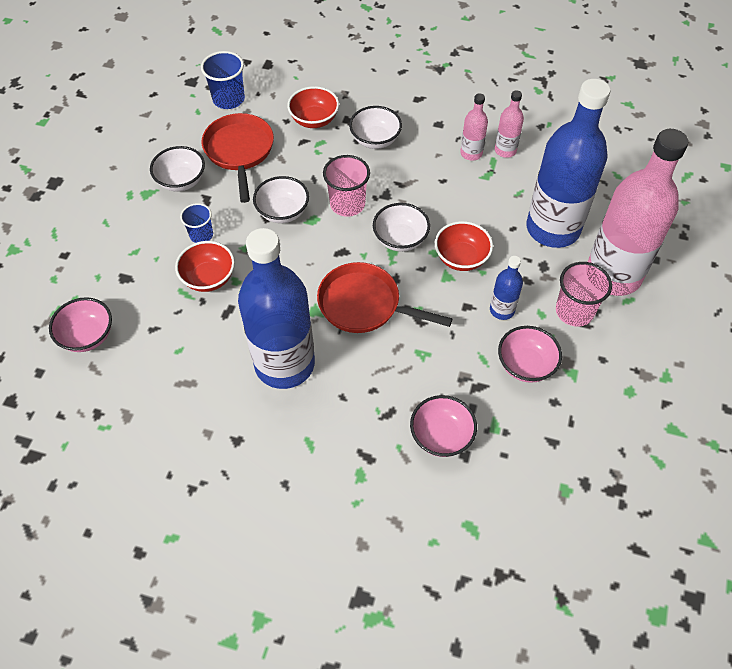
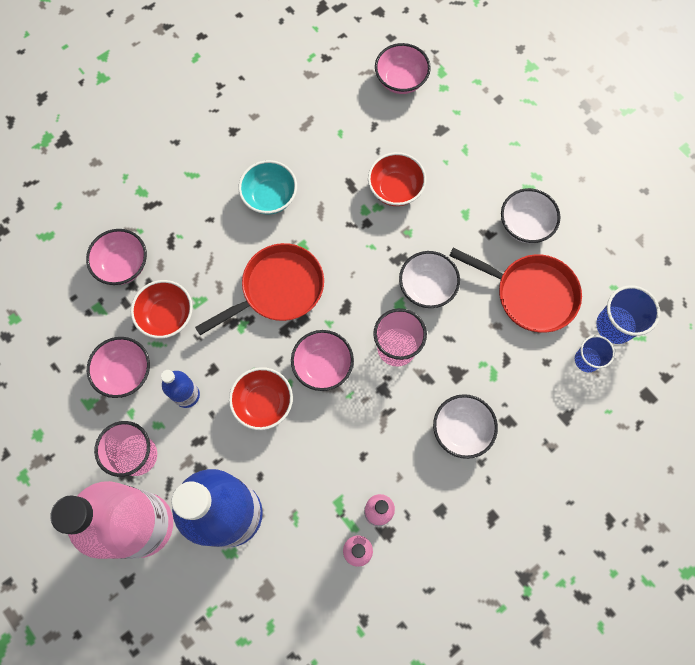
camera: 125 degrees right, 15 degrees up
blue cup [180,203,213,243] -> blue cup moved to [575,335,615,372]
blue bottle [238,228,315,389] -> turquoise bowl [238,160,297,214]
red bowl [287,86,339,128] -> red bowl moved to [131,280,193,339]
white bowl [373,203,430,252] -> pink bowl [291,330,354,391]

